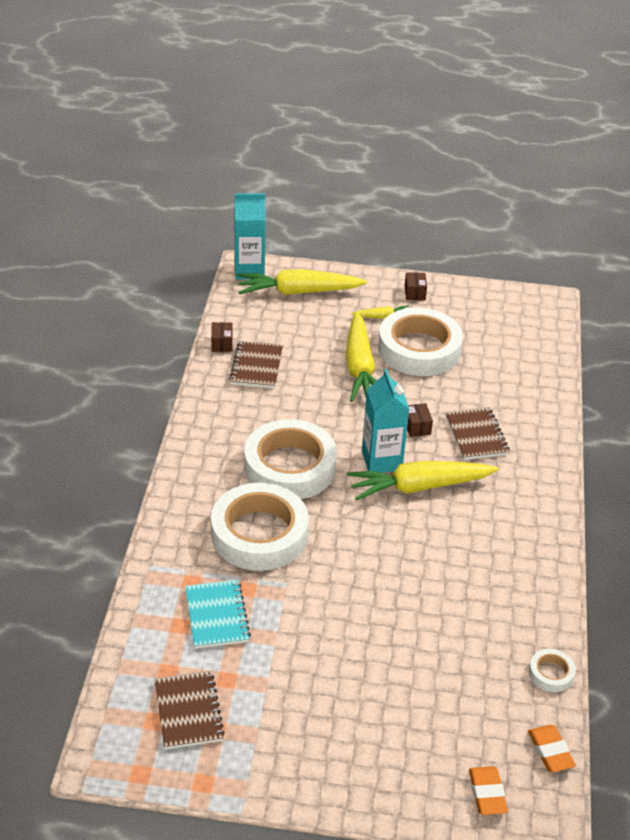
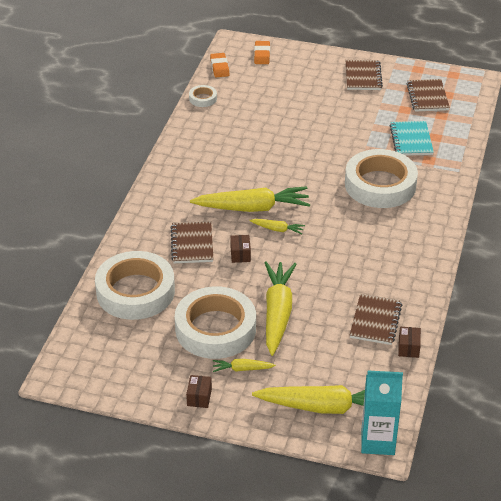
camera: 170 degrees left, 0 degrees up
white tape [244,419,337,499] -> white tape moved to [95,251,175,320]
turquoise carton [362,369,409,473] -> yellow carrot [249,219,305,234]
none -> brown notebook [346,60,383,90]

